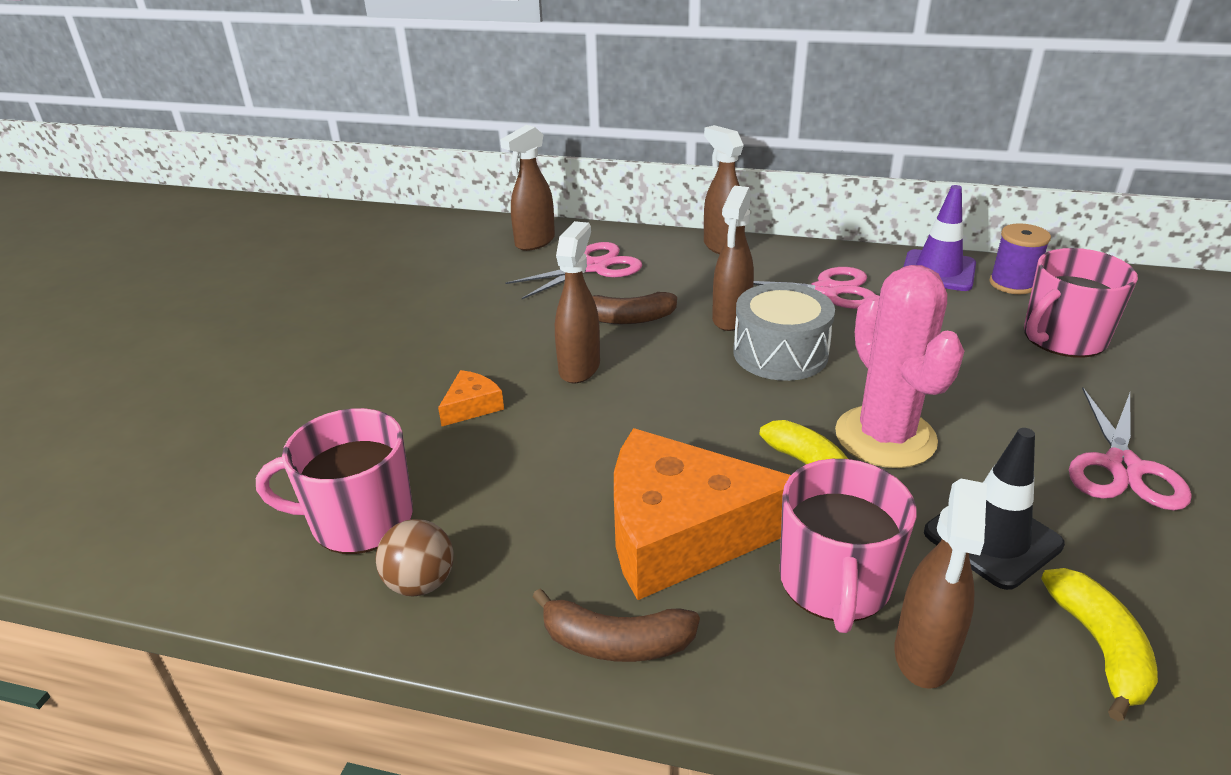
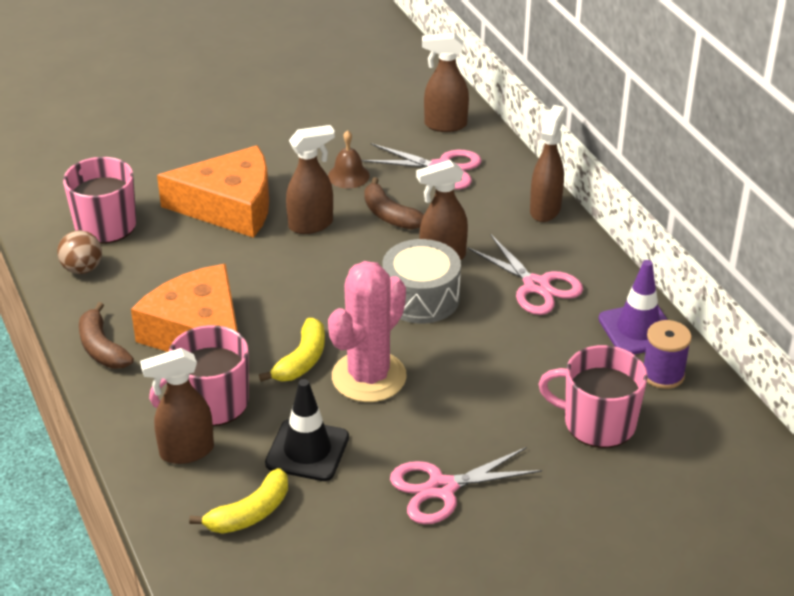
camera: 50 degrees right, 5 degrees up
orange cheese [438,370,504,426] -> orange cheese [157,145,269,238], size x2.38
none -> brown bell [328,130,370,189]

